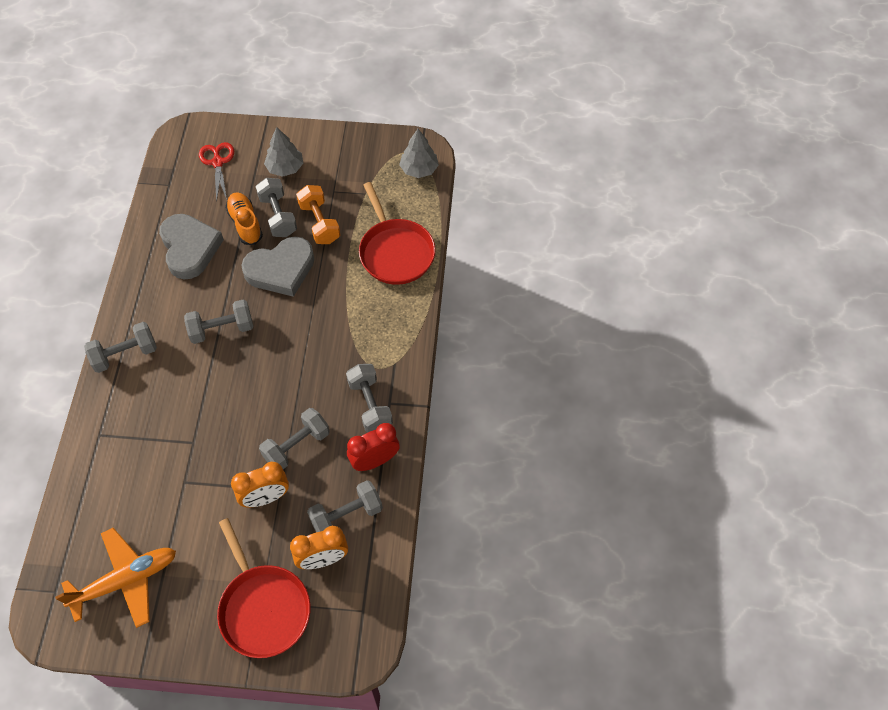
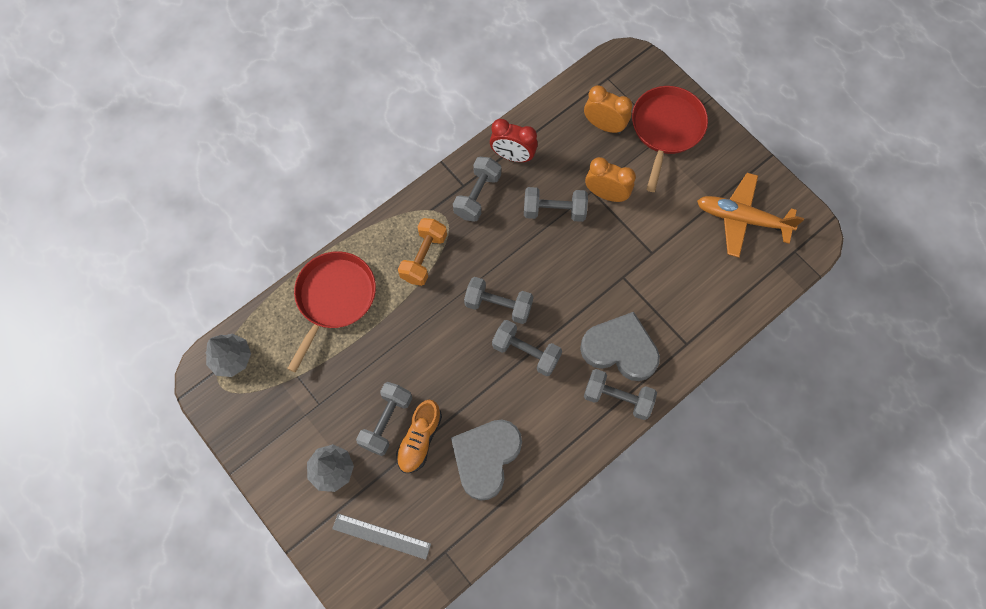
camera: 135 degrees left, 10 degrees up
red scissors [199,142,234,202] -> grey ruler [332,513,431,560]
grey heart [241,237,315,297] -> grey heart moved to [580,312,660,381]
orange dumbbell [296,185,340,244] -> orange dumbbell moved to [398,218,447,286]
grey dumbbell [307,480,383,532] -> grey dumbbell moved to [464,277,533,324]

